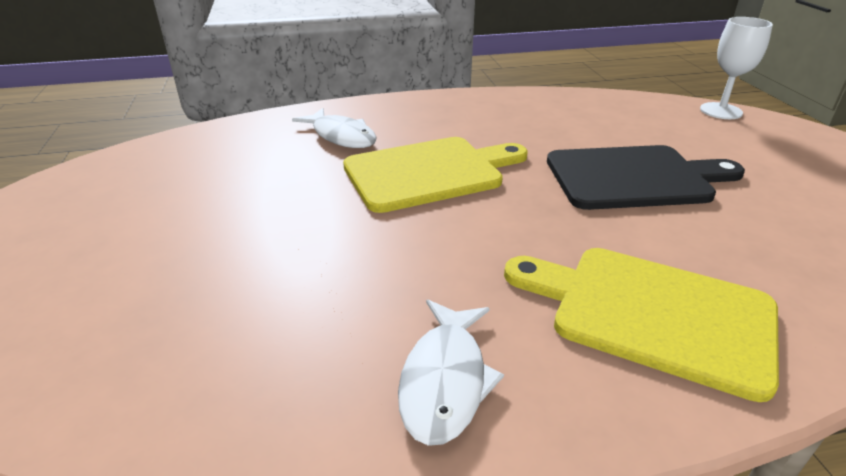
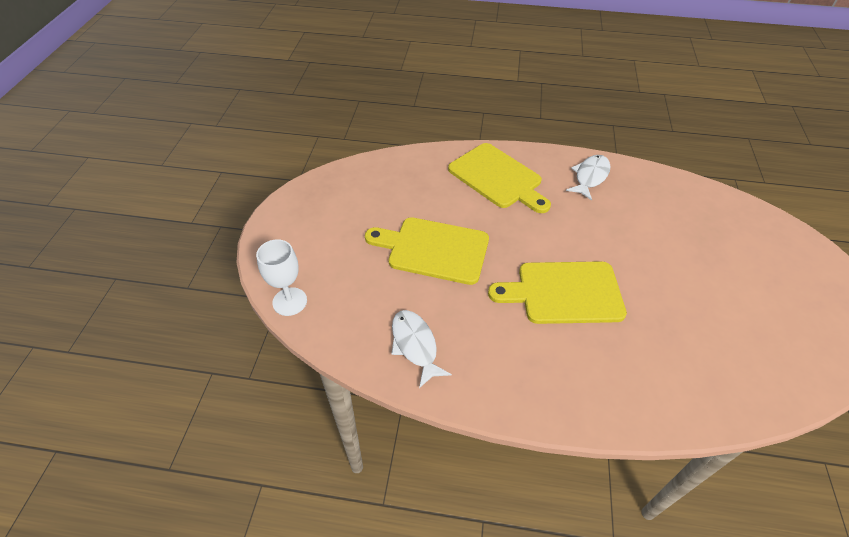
camera: 160 degrees left, 15 degrees up
white fish [292,108,377,148] -> white fish moved to [391,310,452,388]
black cutting board [547,145,745,210] -> yellow cutting board [365,217,489,285]

